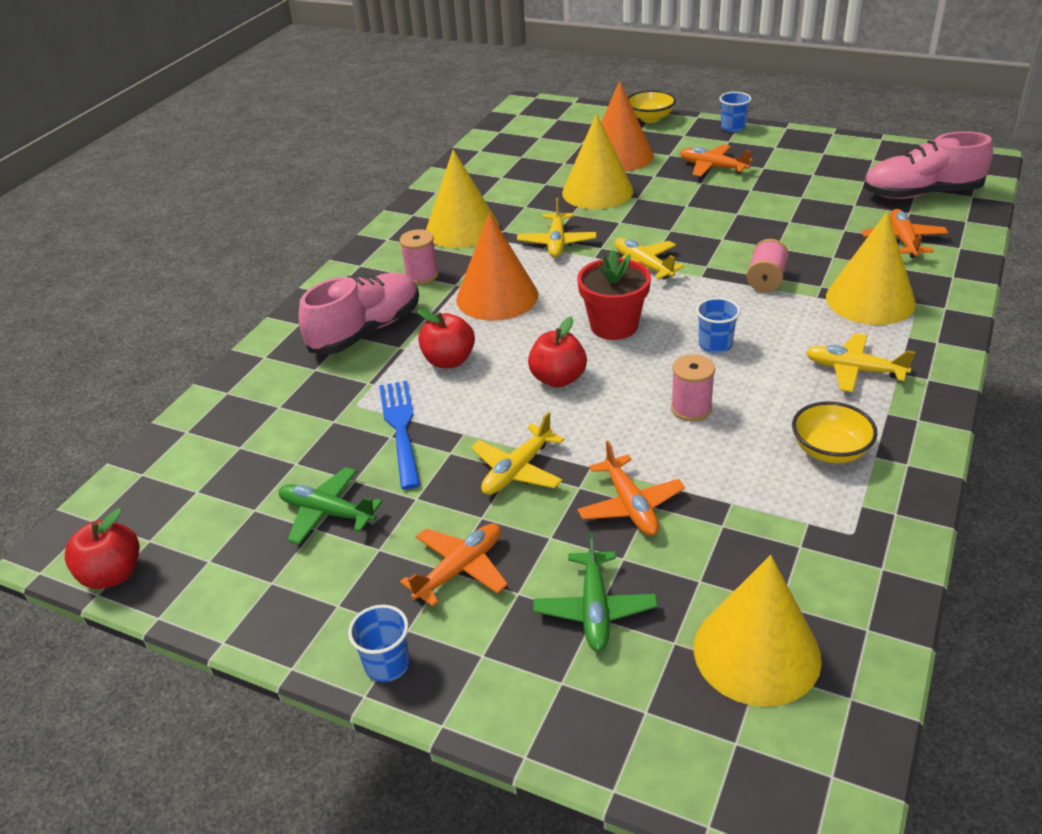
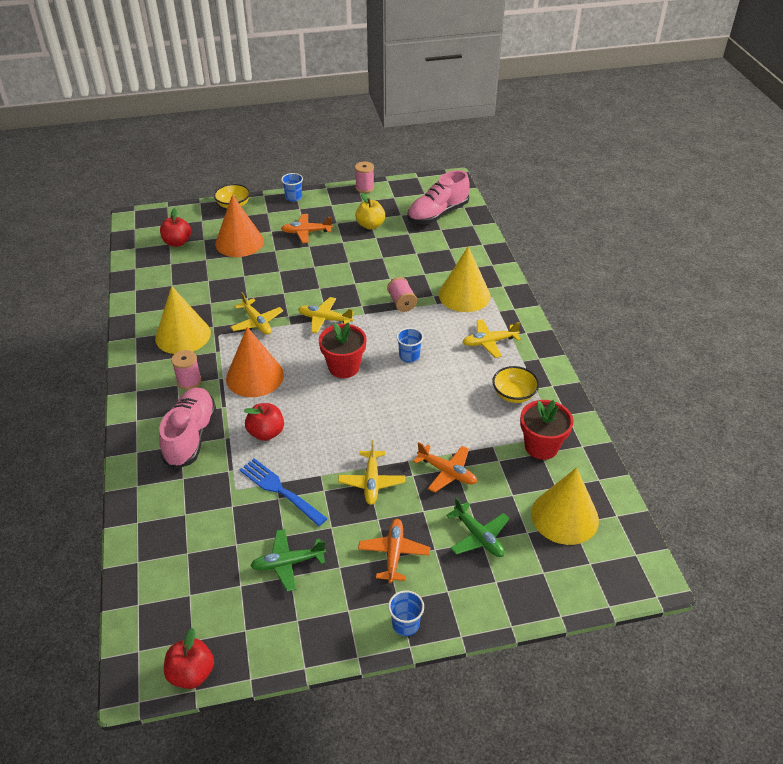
camera: 40 degrees left, 5 degrees up
red apple [528,316,587,388] -> red apple moved to [160,208,191,247]
yellow cone [562,113,634,209] -> none
pink spool [671,354,715,421] -> pink spool moved to [355,162,374,193]
orange plane [862,209,948,258] -> none
none -> yellow apple [355,193,385,229]
none -> red flower pot [520,400,574,460]

